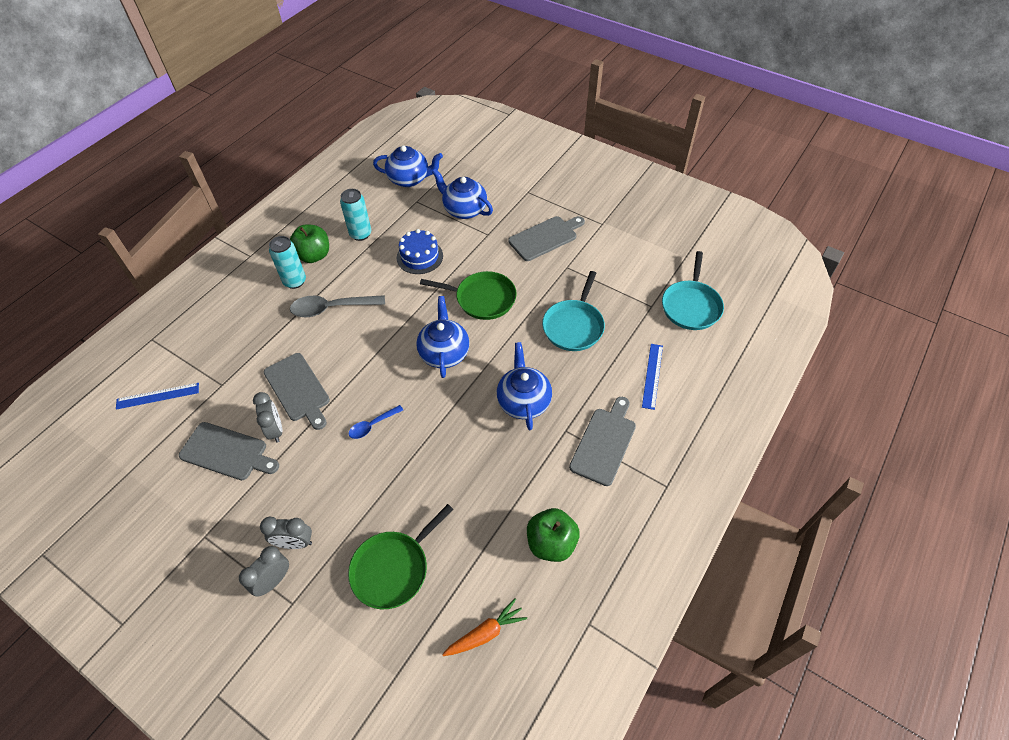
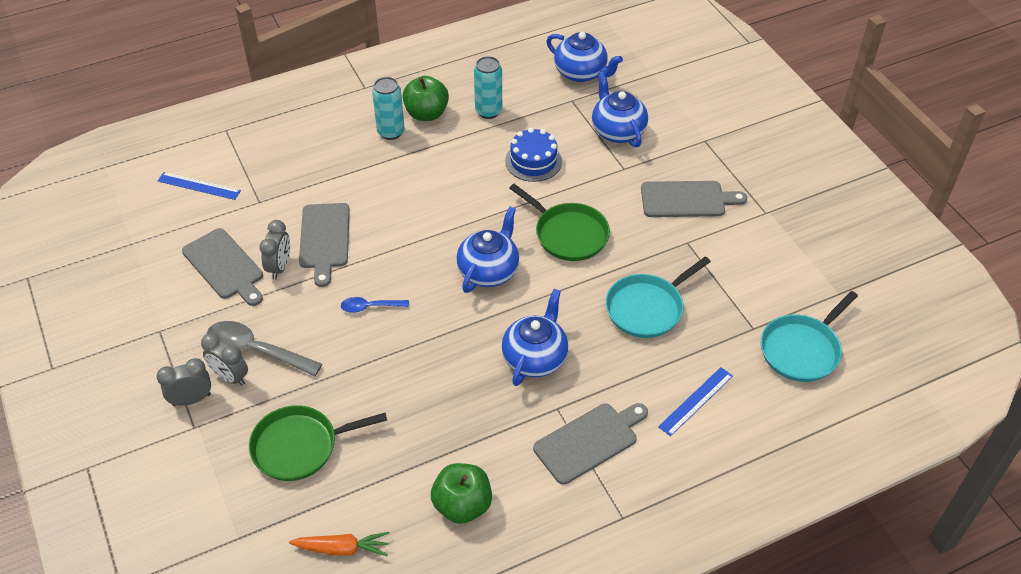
camera: 30 degrees right, 5 degrees down
grey spoon [290,295,385,317] -> grey spoon moved to [207,321,322,376]

